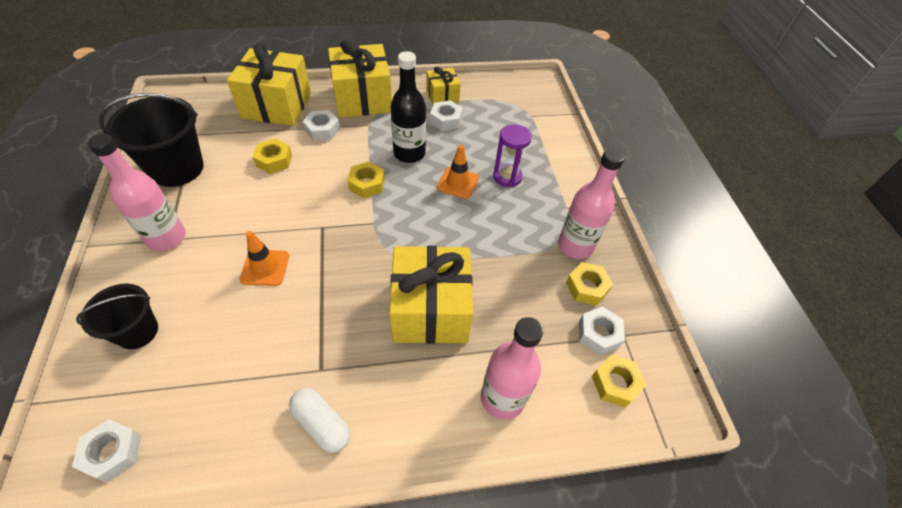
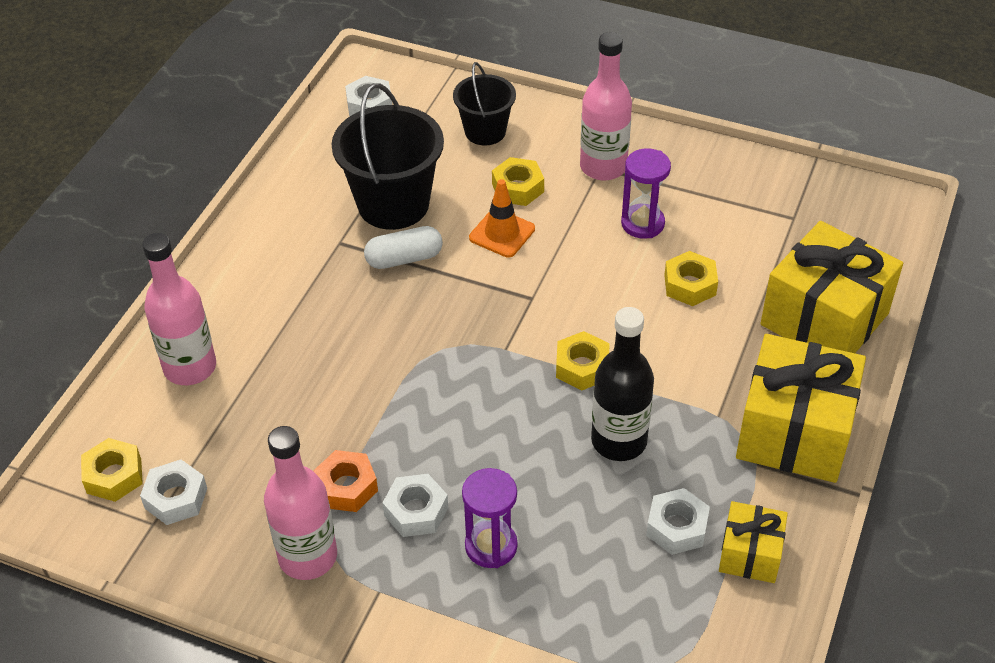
camera: 125 degrees right, 5 degrees down
black bucket [99,93,204,187] -> black bucket moved to [332,83,444,230]
white capsule [289,388,350,453] -> white capsule moved to [364,226,443,269]
white nut [303,110,340,141] -> white nut moved to [382,474,448,537]
yellow gift [389,246,473,344] -> none
orange traffic cone [437,145,479,199] -> none
yellow nut [566,262,613,305] -> yellow nut moved to [492,157,544,206]
none -> orange nut [313,450,378,512]
none -> purple hourglass [621,148,671,239]

